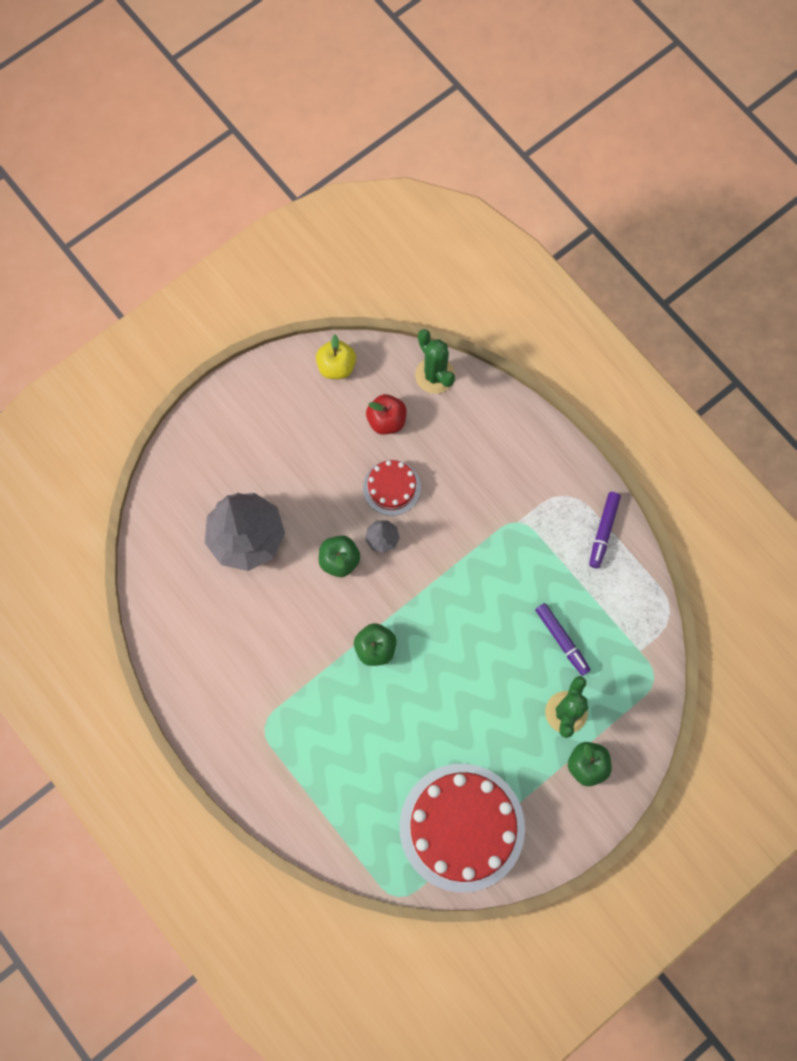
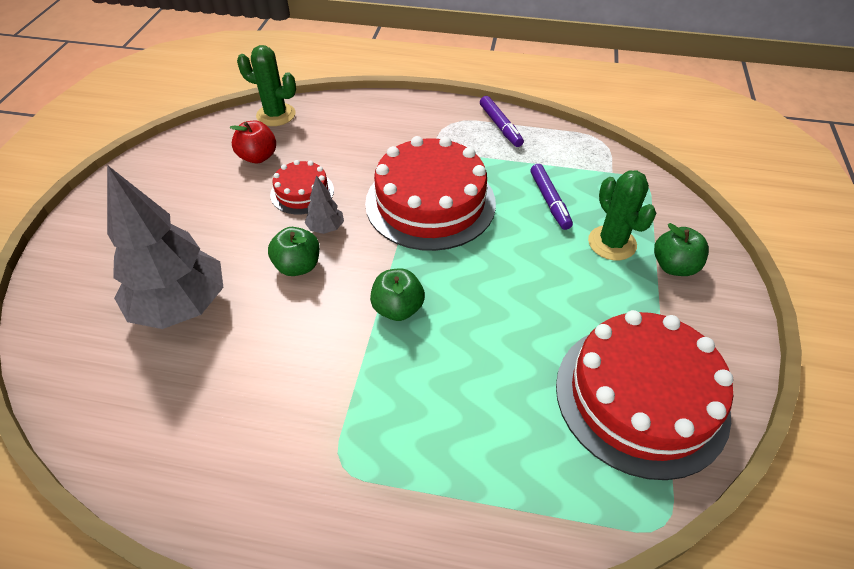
camera: 40 degrees left, 25 degrees down
yellow apple [316,335,356,379] -> none
purple marker [535,603,590,676] -> purple marker turned 60 degrees clockwise [530,164,573,230]
none -> red cake [365,136,496,251]

